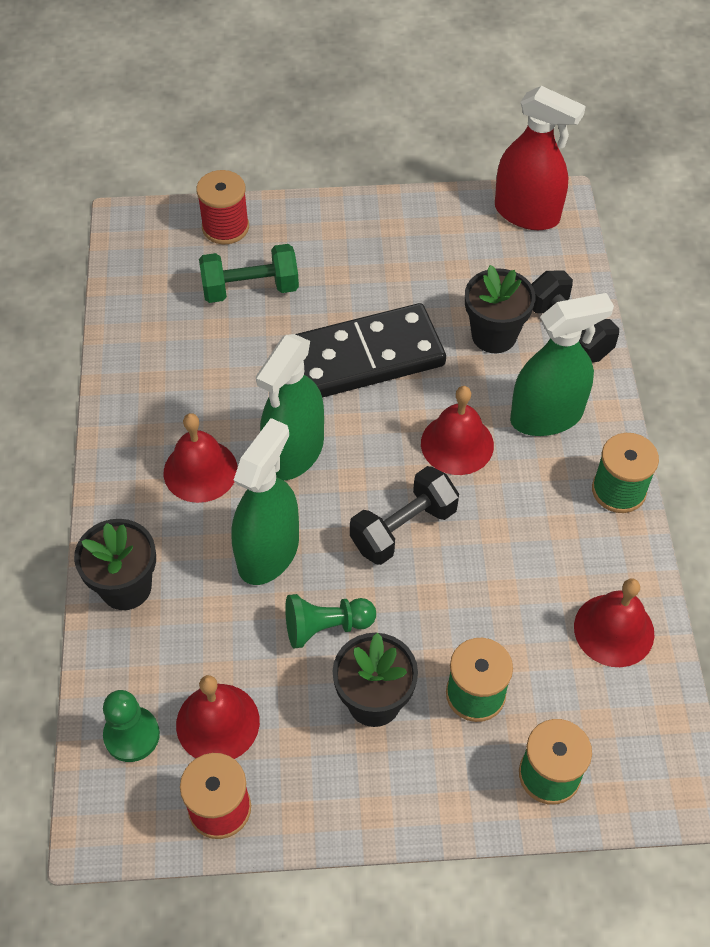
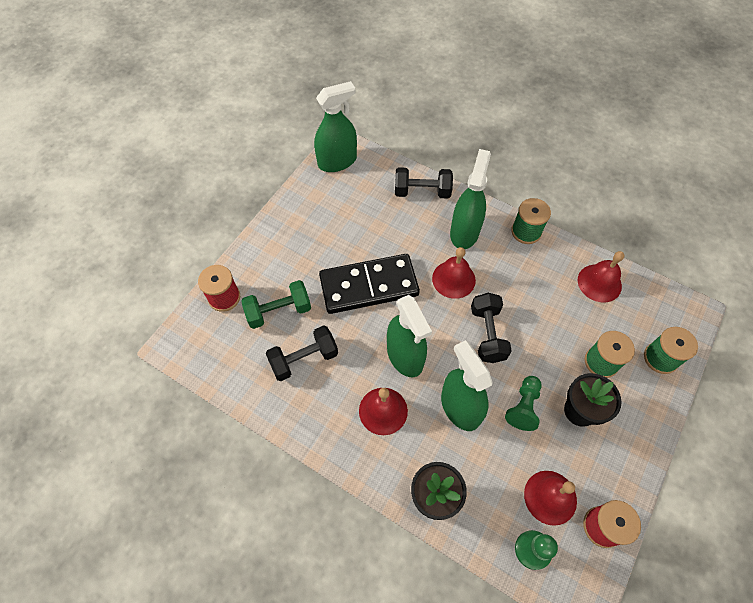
camera: 55 degrees left, 5 degrees up
green dumbbell [199,244,299,303] -> green dumbbell turned 45 degrees clockwise [241,280,311,329]
black domino [296,303,446,398] -> black domino turned 60 degrees clockwise [319,254,420,314]
black flower pot [465,265,536,353] -> none
red spray bottle [495,86,586,230] -> green spray bottle [314,81,357,172]
none -> black dumbbell [266,325,338,381]

